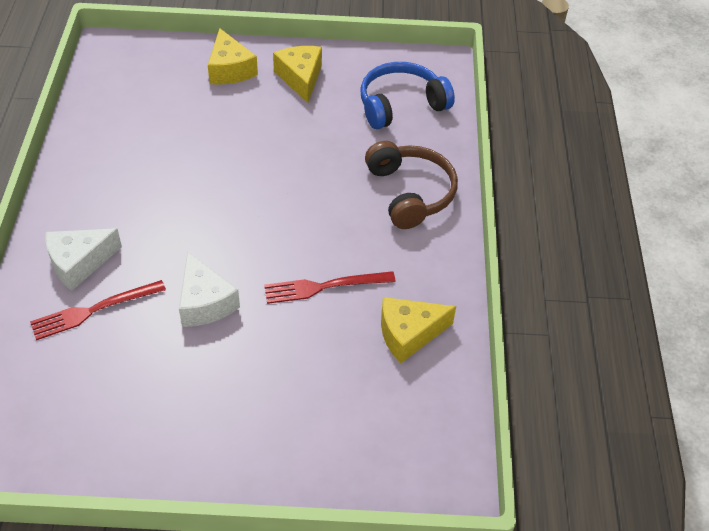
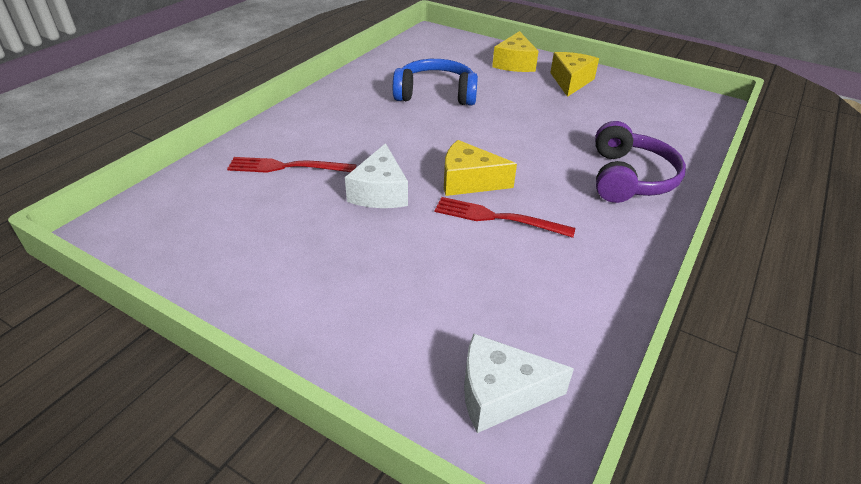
camera: 30 degrees right, 10 degrees down
white cheese [45,228,122,291] -> white cheese moved to [464,334,574,433]
blue headphones [360,62,455,129] -> blue headphones moved to [393,59,478,106]
brown headphones [365,141,458,229] -> purple headphones [595,121,686,203]
yellow cheese [381,297,456,363] -> yellow cheese moved to [444,140,517,196]

